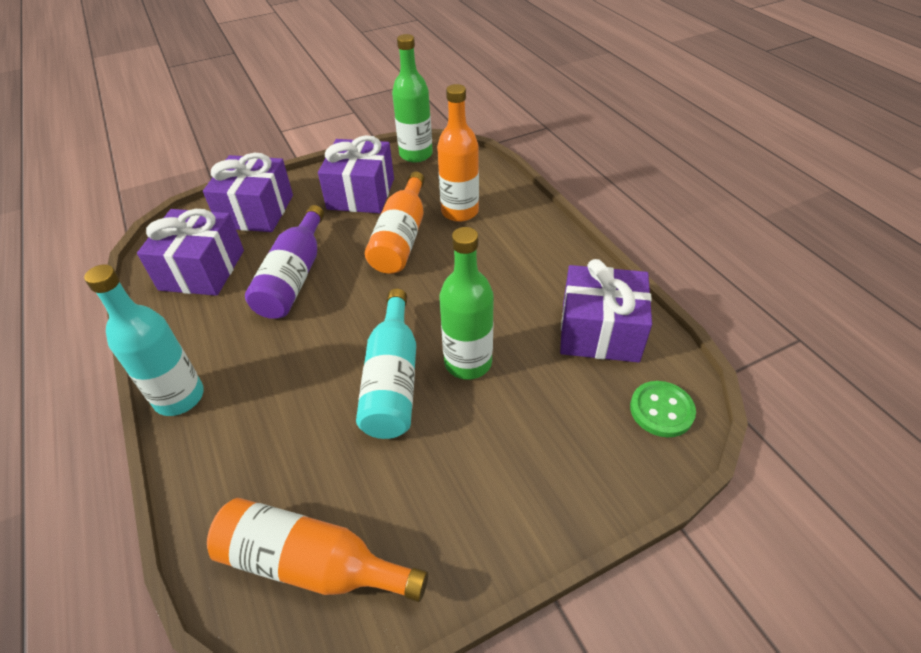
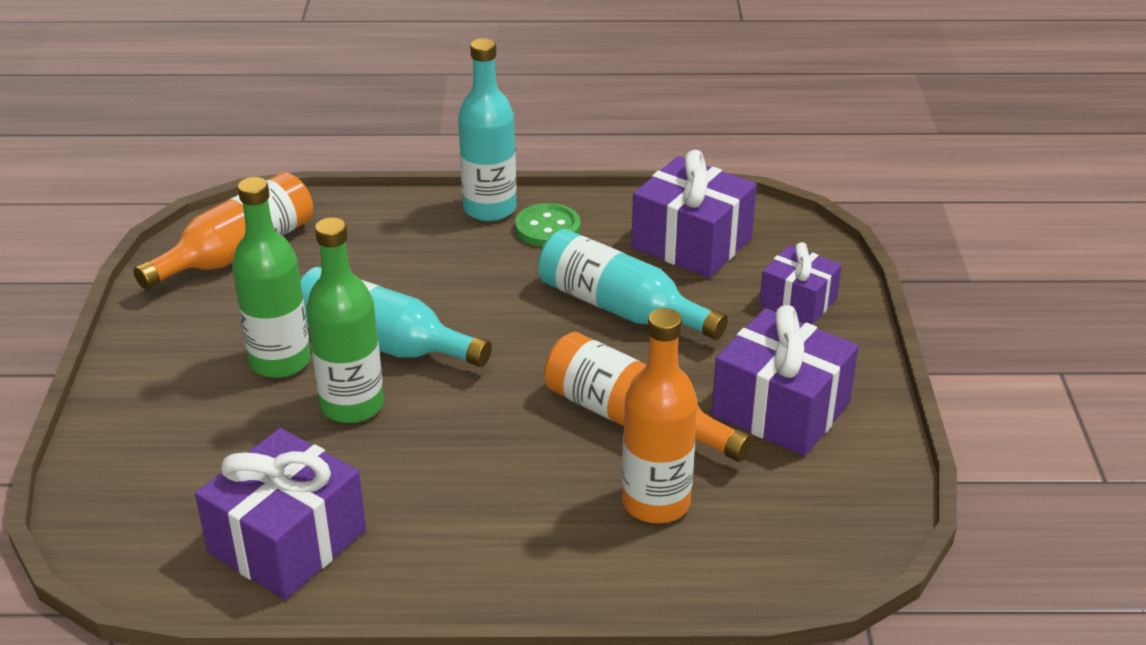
camera: 115 degrees right, 10 degrees down
purple gift [203,152,293,232] -> purple gift [759,242,842,325], size x0.62
purple bottle [245,205,324,319] -> turquoise bottle [538,229,728,340]
green bottle [392,34,433,163] -> green bottle moved to [232,177,311,378]
green button [630,381,696,437] -> green button moved to [515,203,580,247]

